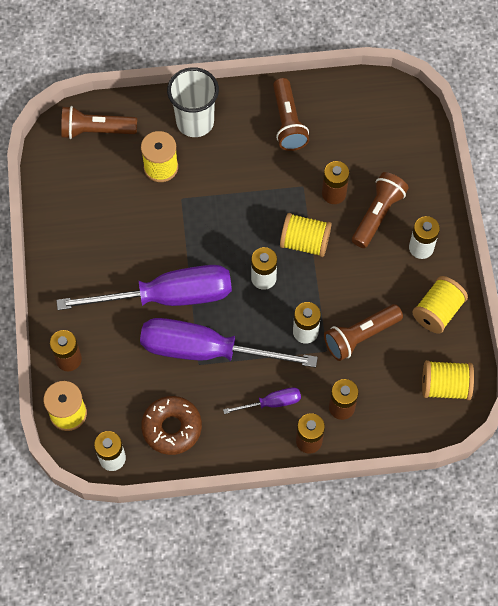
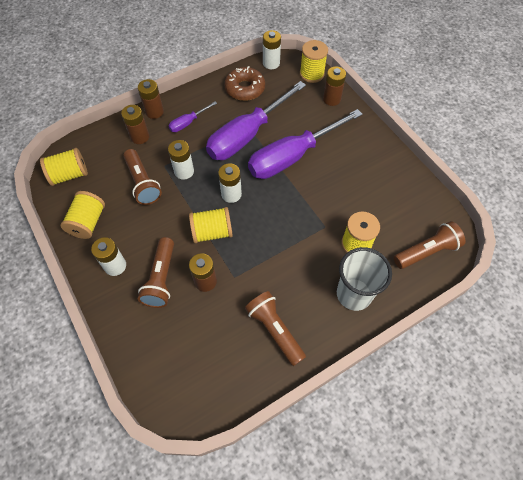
camera: 155 degrees right, 5 degrees down
purple screwdriver [140,318,318,368] -> purple screwdriver turned 150 degrees clockwise [206,81,306,160]
brown flashlight [324,304,403,361] -> brown flashlight turned 120 degrees clockwise [123,149,162,205]

